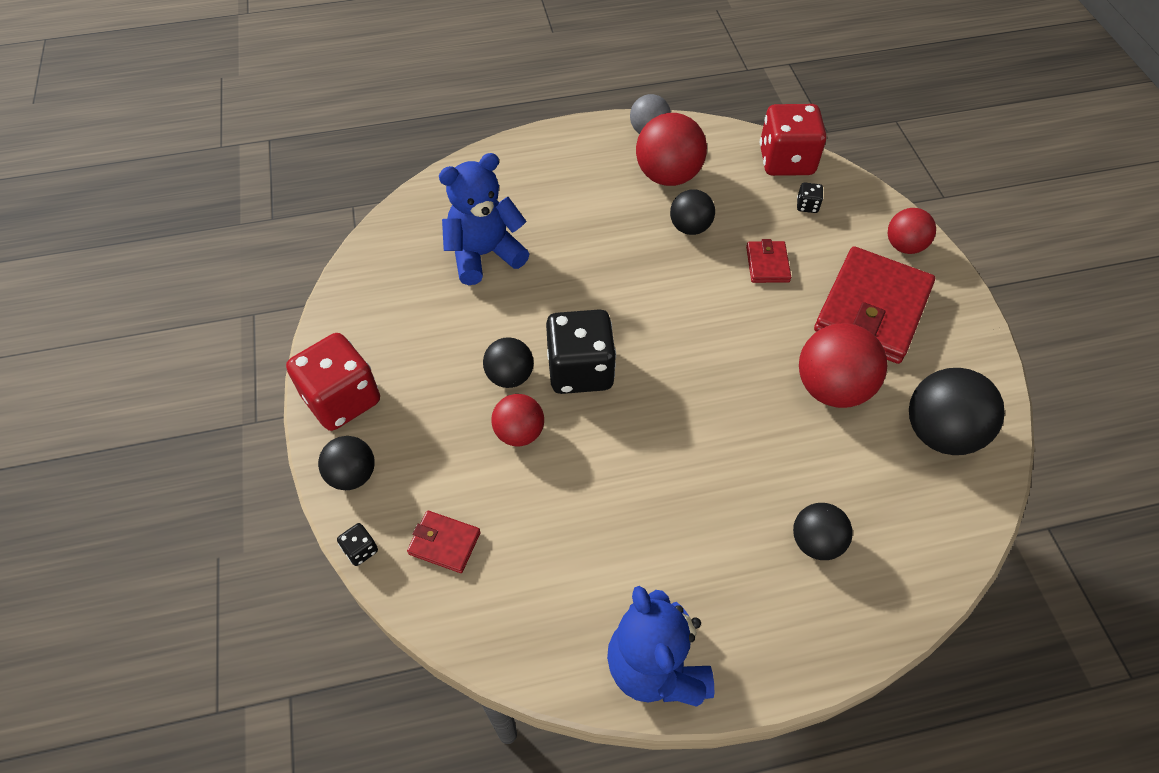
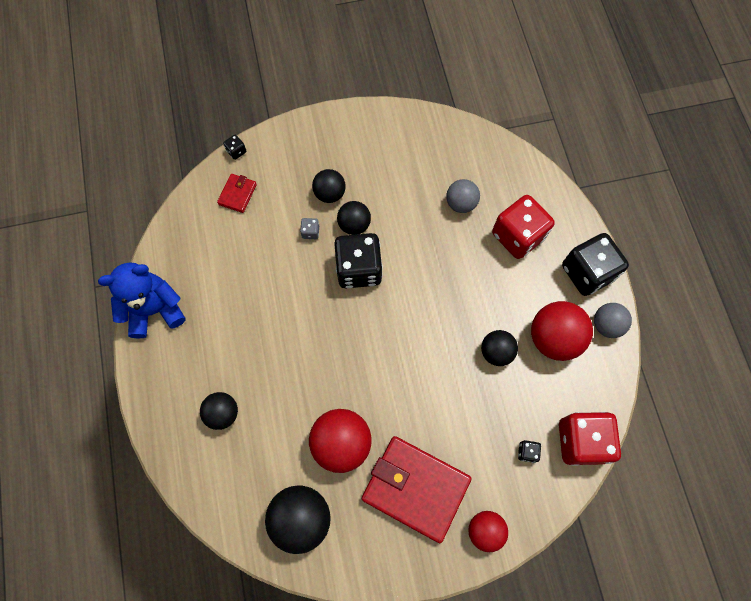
camera: 90 degrees right, 15 degrees up
red dice [286,333,380,431] -> red dice moved to [492,195,555,259]
black ball [318,436,375,490] -> black ball moved to [312,169,346,203]
blue teddy bear [439,153,530,285] -> grey ball [446,179,480,213]
red ball [491,394,544,446] -> grey dice [300,218,319,239]
red wallet [746,239,791,283] -> none
none -> black dice [562,233,629,296]

